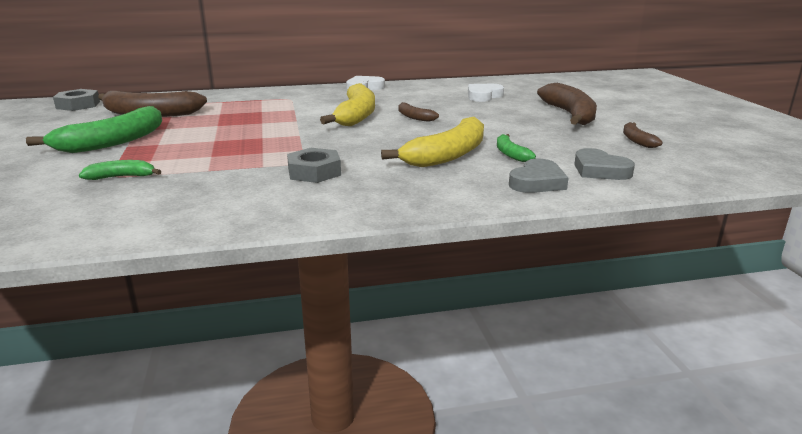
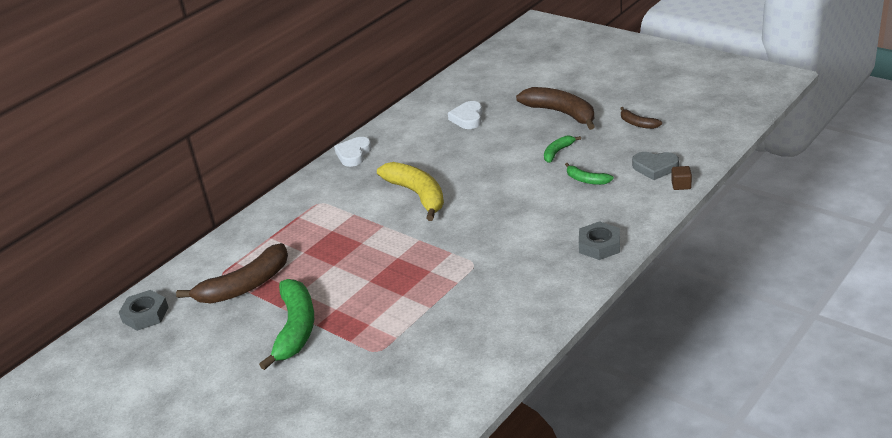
camera: 35 degrees left, 10 degrees up
green banana [79,160,161,180] -> green banana moved to [544,136,581,163]
grey nut [287,148,341,183] -> grey nut moved to [579,221,620,260]
yellow banana [381,117,484,167] -> none
brown banana [399,102,439,122] -> none
grey heart [509,159,568,193] -> none
none -> brown cube [671,166,692,190]

